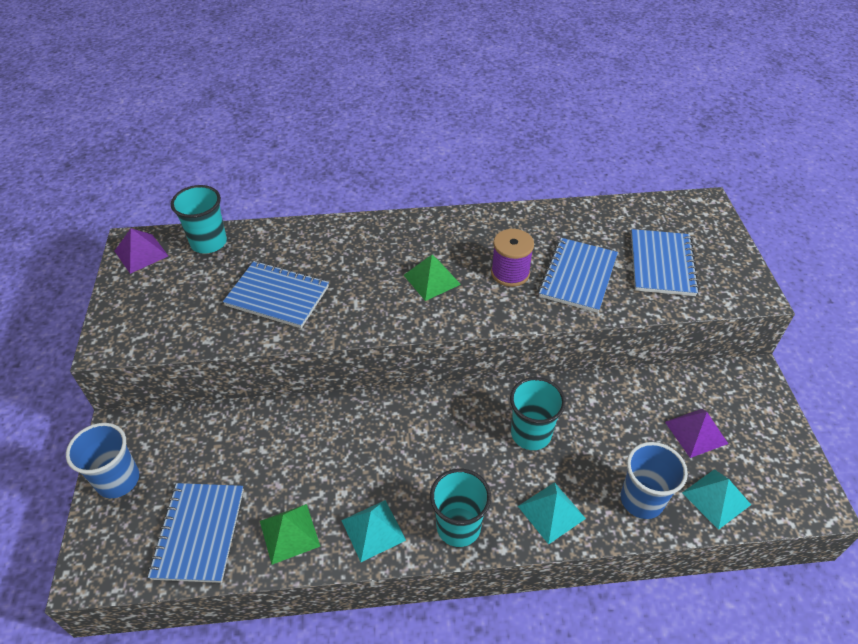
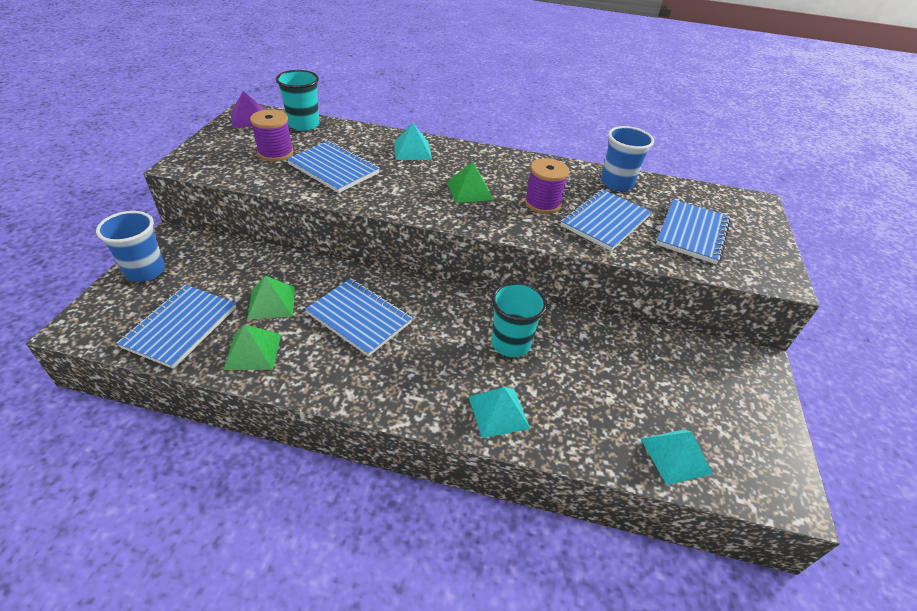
camera: 15 degrees right, 5 degrees down
turquoise pyramid [341,500,406,562] -> turquoise pyramid moved to [394,123,432,160]
turquoise cup [430,469,491,547] -> none
blue cup [621,442,688,519] -> blue cup moved to [601,126,654,191]
purple pyramid [665,409,728,458] -> none
none -> green pyramid [247,276,295,319]
none -> purple spool [250,109,293,161]
none -> blue notebook [305,278,413,357]

